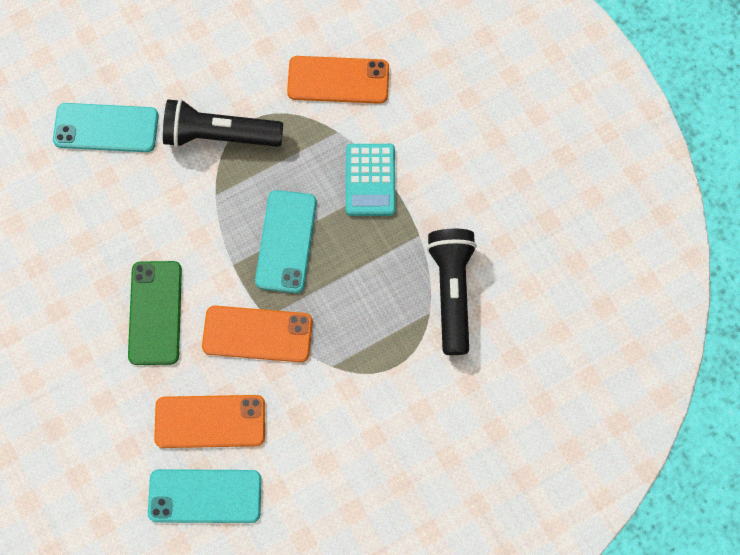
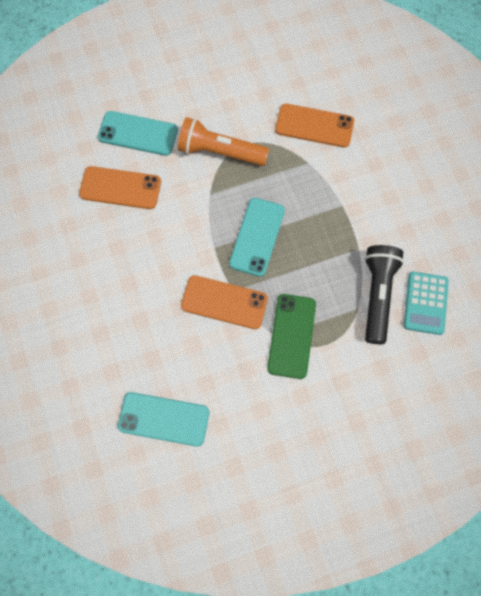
camera: 10 degrees right, 0 degrees up
green phone [128,261,182,365] -> green phone moved to [267,294,316,379]
orange phone [154,395,265,448] -> orange phone moved to [79,166,161,209]
black flashlight [163,99,283,148] -> orange flashlight [178,117,269,166]
turquoise calculator [346,144,396,216] -> turquoise calculator moved to [404,272,449,335]

